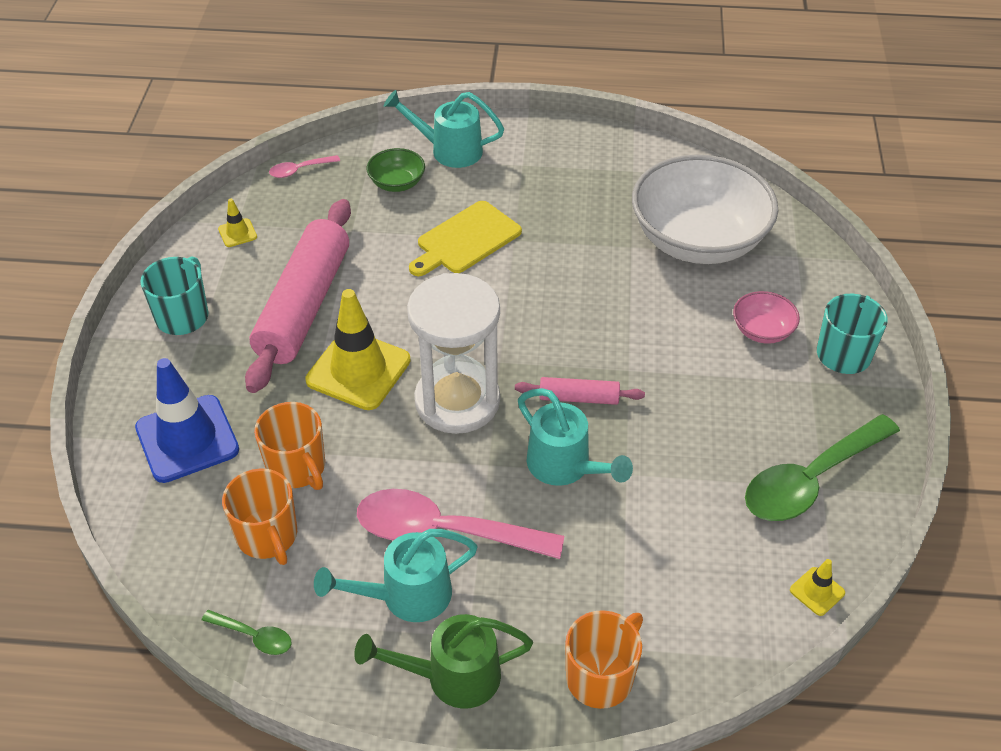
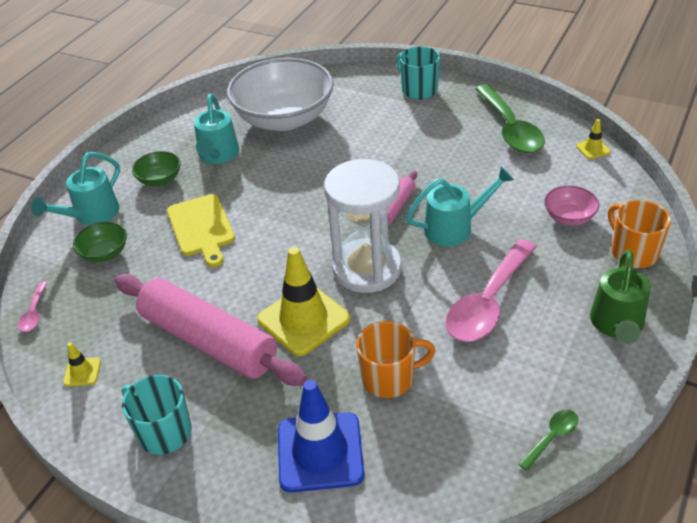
camera: 65 degrees left, 5 degrees down
orange mug [222,468,297,565] -> none
turquoise watering can [314,529,478,622] -> turquoise watering can moved to [194,94,239,164]
pink bowl [733,291,800,344] -> pink bowl moved to [544,186,600,225]
none -> green bowl [132,151,181,186]

